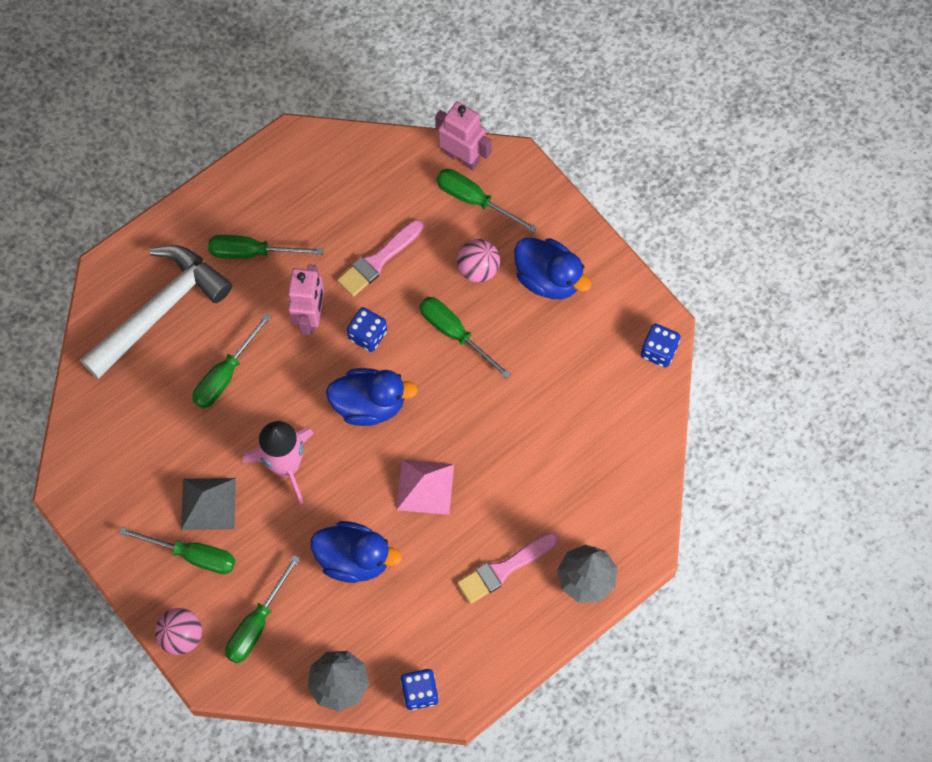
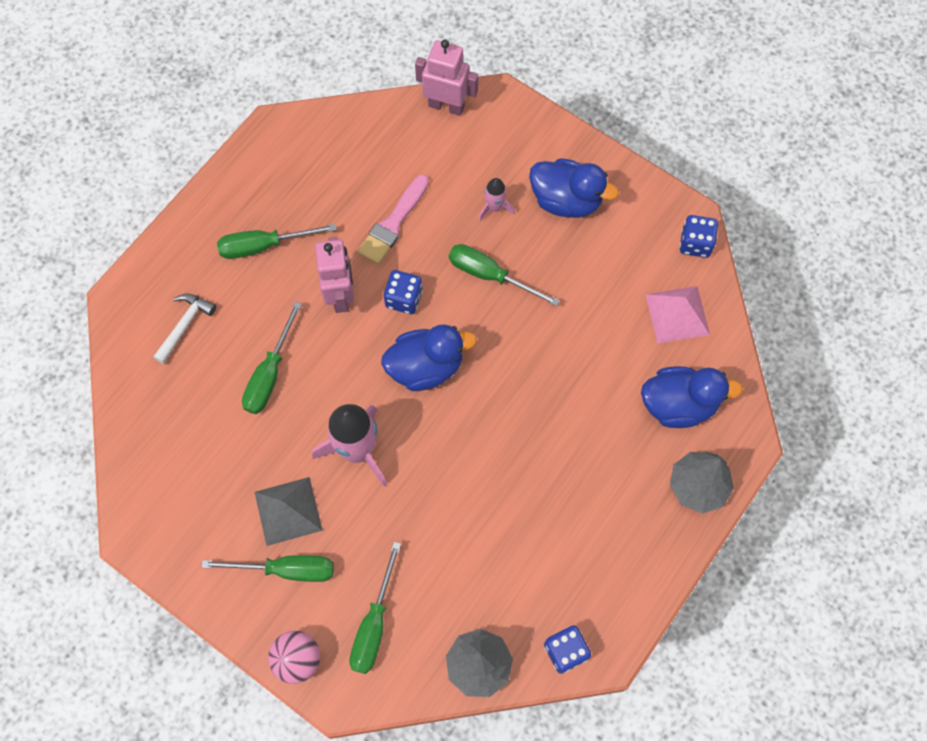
camera: 15 degrees left, 0 degrees up
white hammer [80,245,232,379] -> white hammer [153,294,216,364], size x0.46
blue duck [311,521,402,583] -> blue duck moved to [641,366,743,428]
pink pyramid [397,460,454,515] -> pink pyramid moved to [645,286,710,343]
green screwdriver [436,169,537,233] -> none
pink ball [457,239,500,283] -> pink rocket [479,178,515,221]
pink brush [457,533,558,604] -> none

